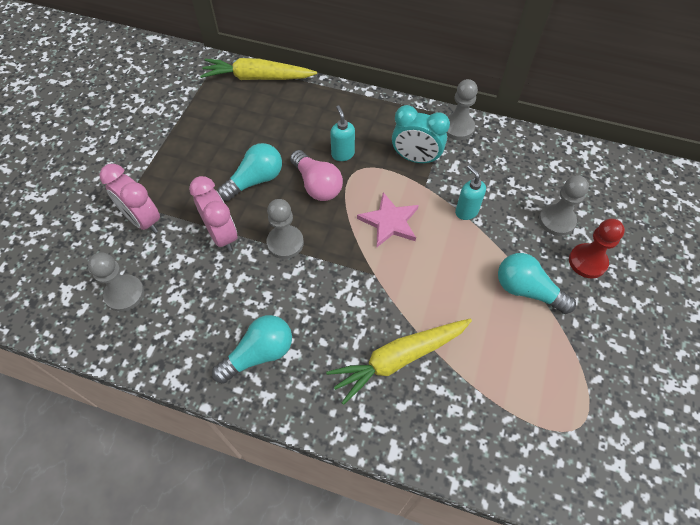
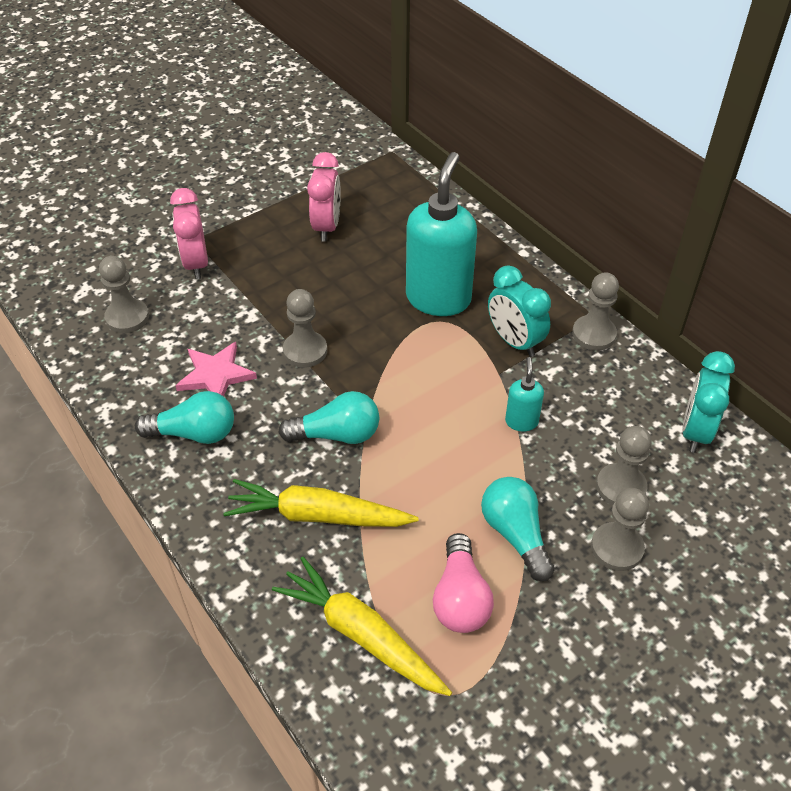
camera: 35 degrees right, 10 degrees down
pink clock [189,176,237,252] -> pink clock moved to [307,152,341,242]
yellow carrot [200,58,317,80] -> yellow carrot moved to [272,556,452,696]
turquoise light bulb [217,143,282,201] -> turquoise light bulb moved to [278,391,379,444]
pink light bulb [290,150,343,201] -> pink light bulb moved to [433,533,494,633]
turquoise soap dispenser [330,105,355,161] -> turquoise soap dispenser [406,152,477,316], size x2.21
pink star [357,192,419,247] -> pink star moved to [175,342,257,396]
red pawn [569,219,625,278] -> grey pawn [591,488,649,571]
none -> turquoise clock [682,351,735,453]

